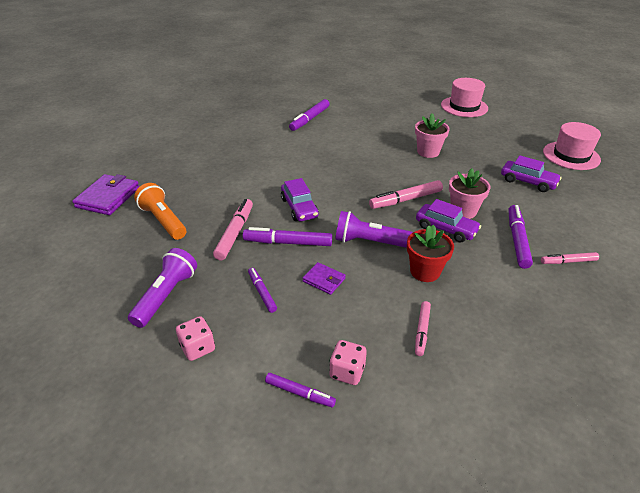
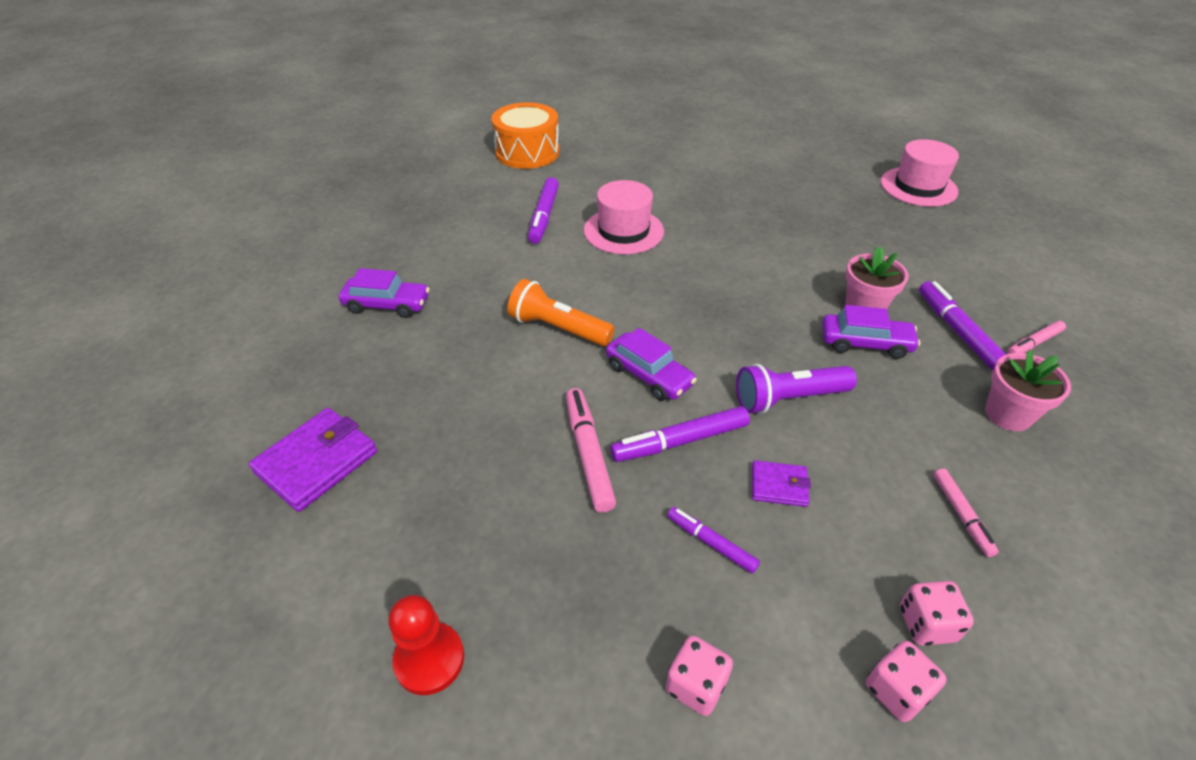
camera: 25 degrees left, 5 degrees up
purple wallet [72,174,140,215] -> purple wallet turned 45 degrees clockwise [249,408,377,512]
purple flashlight [128,248,197,328] -> none
orange flashlight [134,183,186,240] -> orange flashlight moved to [507,279,615,346]
purple marker [265,373,336,407] -> pink dice [866,641,947,722]
pink marker [369,180,443,209] -> none
red flower pot [407,225,454,282] -> none
pink flower pot [415,113,450,158] -> pink flower pot moved to [985,350,1071,431]
pink hat [441,78,488,117] -> pink hat moved to [584,180,664,254]
purple car [501,155,562,192] -> purple car moved to [339,268,430,318]
none -> red pawn [388,595,464,695]
none -> orange drum [491,102,559,169]

